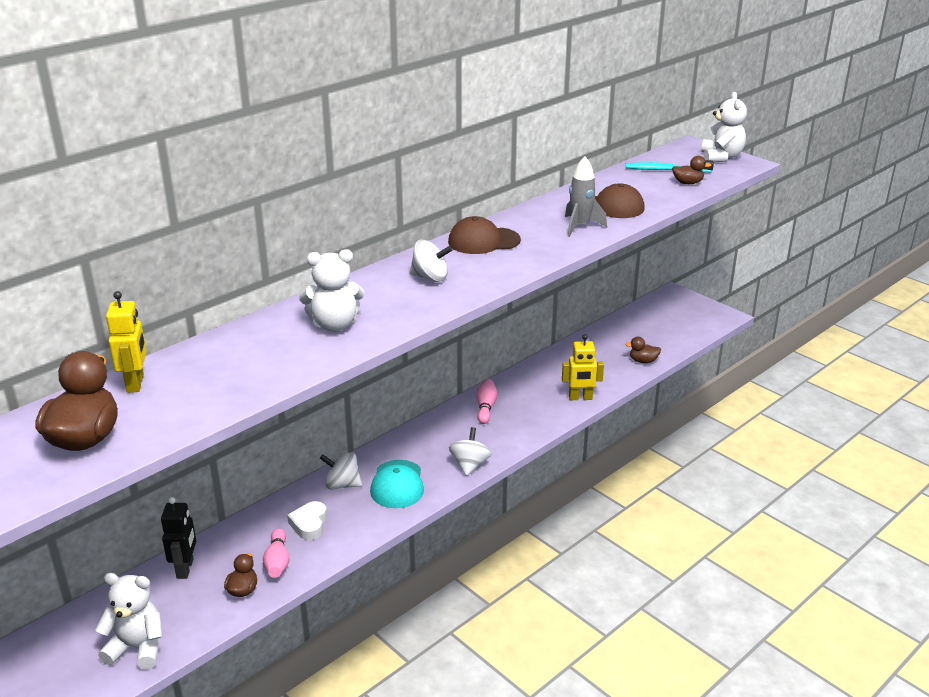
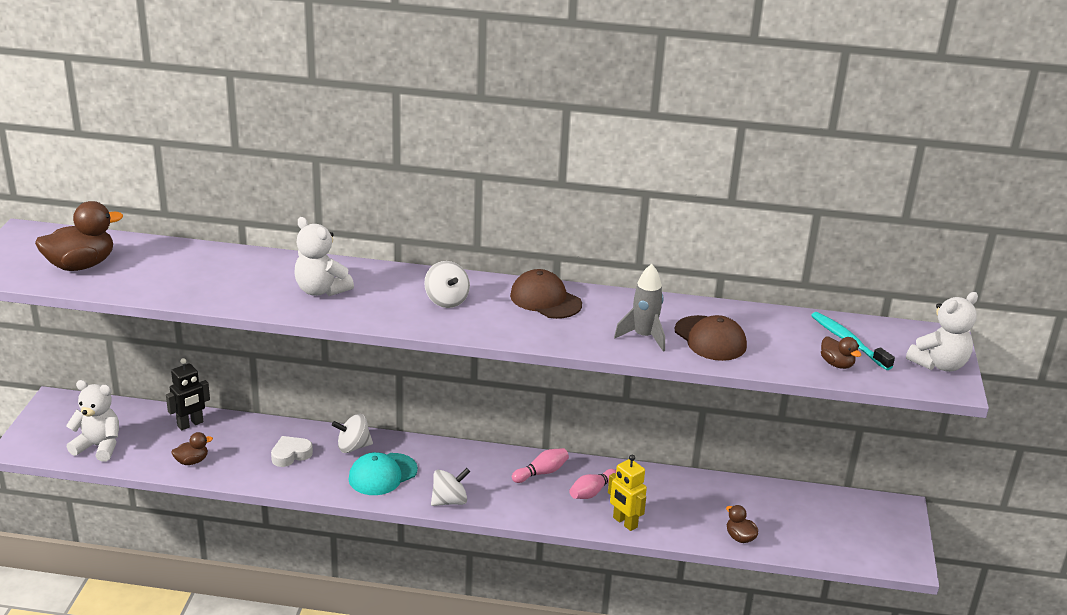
camera: 50 degrees right, 0 degrees up
white teddy bear [95,573,163,669] -> white teddy bear turned 45 degrees counterclockwise [66,380,119,462]
yellow robot [106,291,146,393] -> none
pink bowling pin [263,528,289,578] -> pink bowling pin moved to [569,469,616,499]
white spinning top [320,452,362,490] -> white spinning top turned 75 degrees counterclockwise [332,414,373,453]

